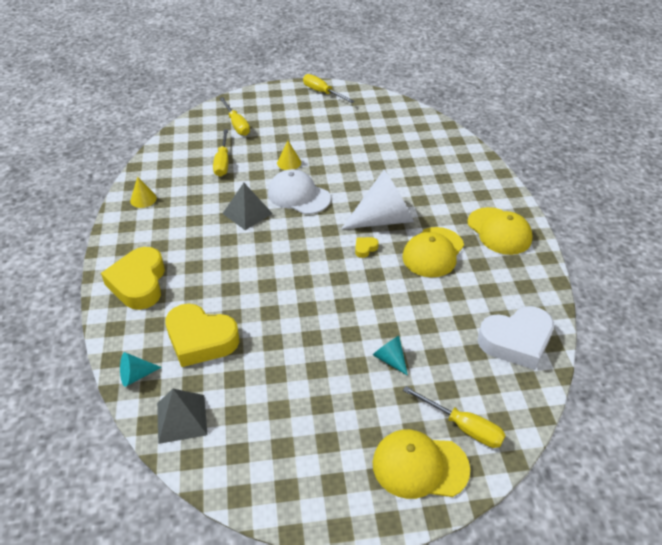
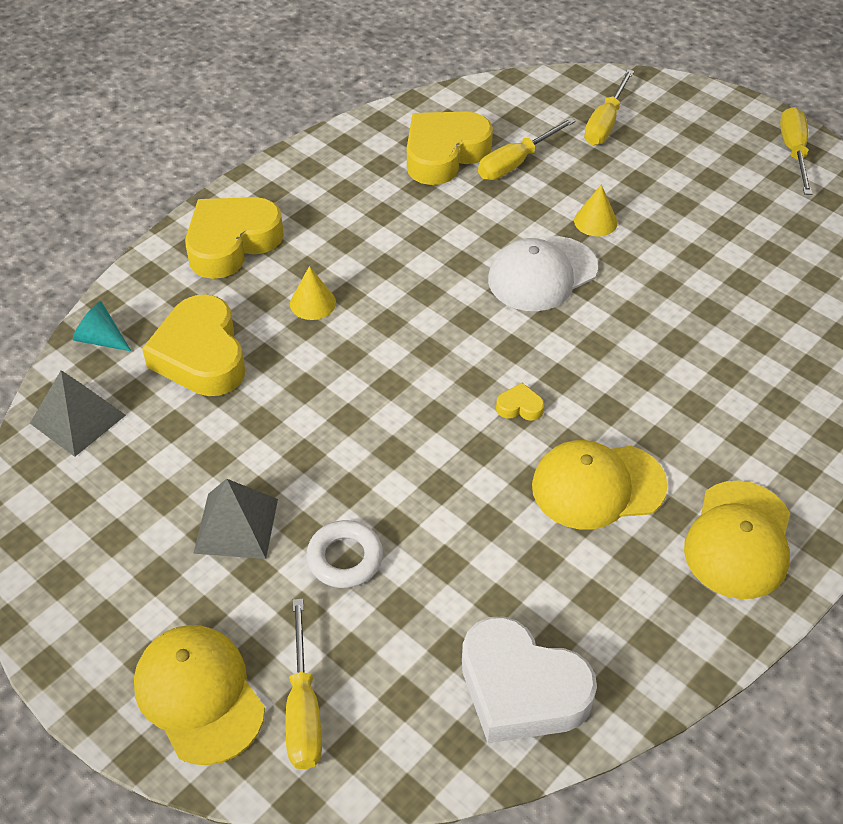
camera: 50 degrees right, 5 degrees up
yellow cone [130,176,157,208] -> yellow cone moved to [290,266,336,320]
grey pyramid [222,183,273,230] -> grey pyramid moved to [193,479,278,559]
white cap [268,169,331,214] -> white cap turned 120 degrees counterclockwise [488,236,598,311]
white cone [341,170,414,229] -> none
turquoise cone [373,336,408,376] -> white ring [306,520,383,588]
none -> yellow heart [407,112,493,185]

